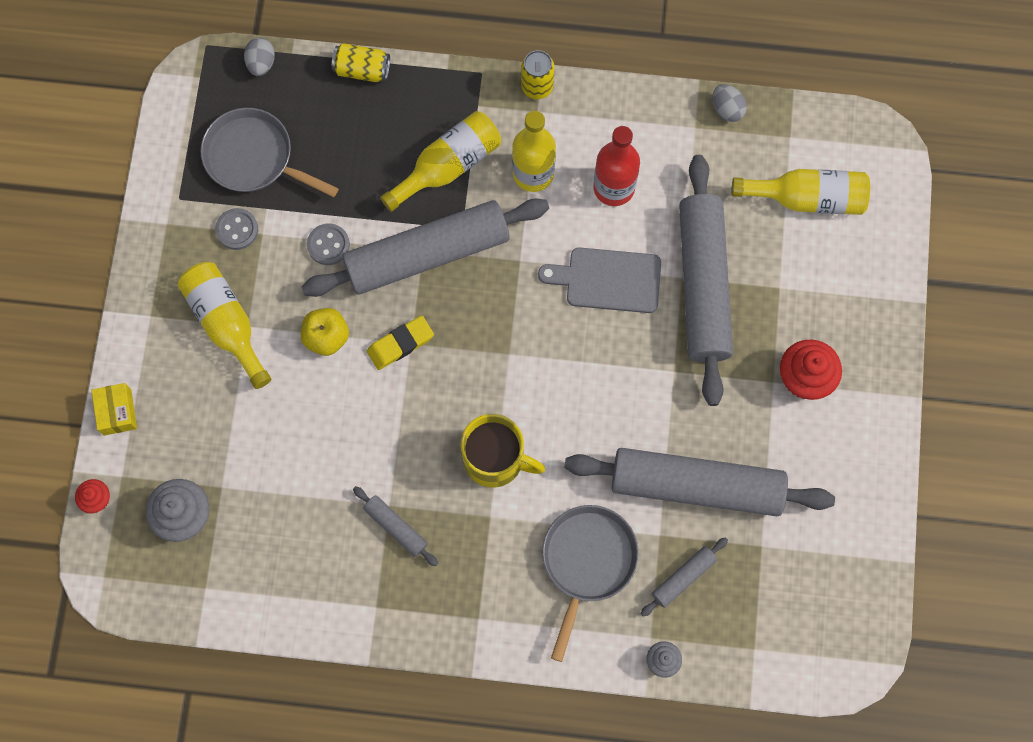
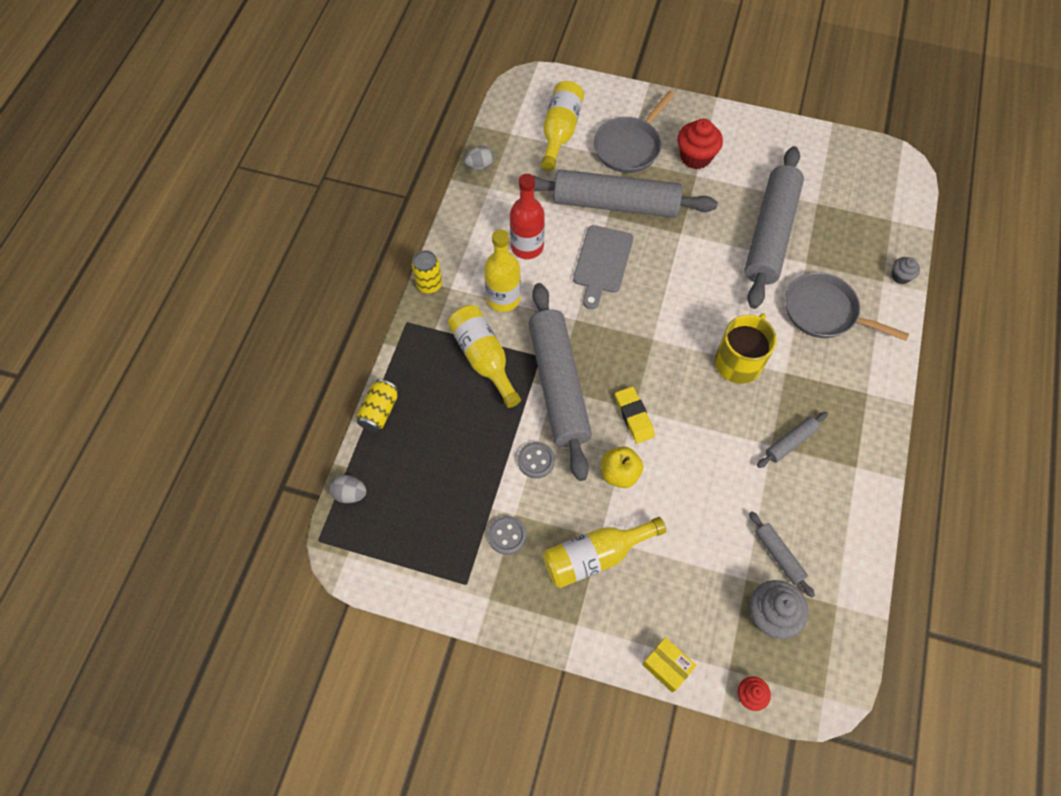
camera: 80 degrees left, 10 degrees down
yellow box [91,383,137,436] -> yellow box turned 45 degrees clockwise [642,637,697,693]
grey pan [200,108,339,197] -> grey pan moved to [594,91,675,173]
grey rolling pin [640,537,728,617] -> grey rolling pin moved to [749,511,815,598]

